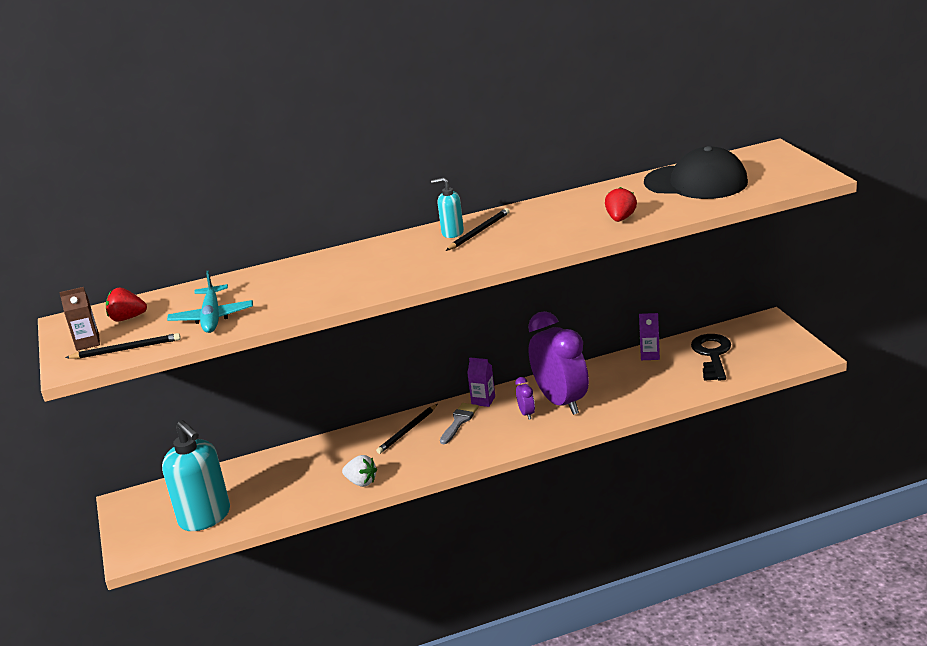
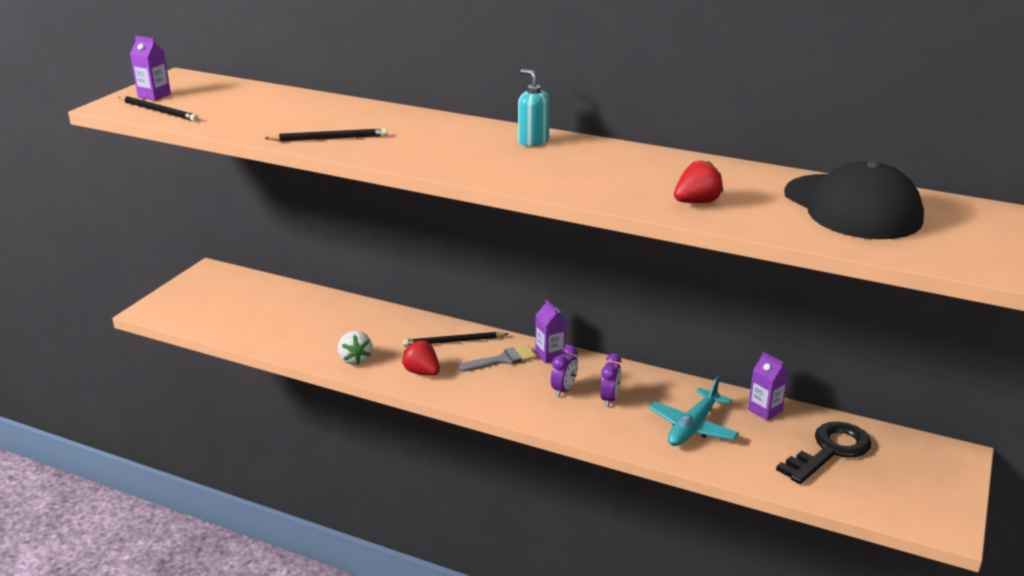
camera: 40 degrees right, 0 degrees up
brown carton [59,287,100,351] -> purple carton [130,36,171,101]
red strawberry [106,288,147,321] -> red strawberry moved to [402,340,440,376]
turquoise soap dispenser [162,420,230,531] -> none
turquoise plane [167,270,253,333] -> turquoise plane moved to [649,376,739,446]
black pencil [446,208,510,251] -> black pencil moved to [264,128,387,141]
purple clock [528,311,589,415] -> purple clock [600,353,621,407], size x0.40

